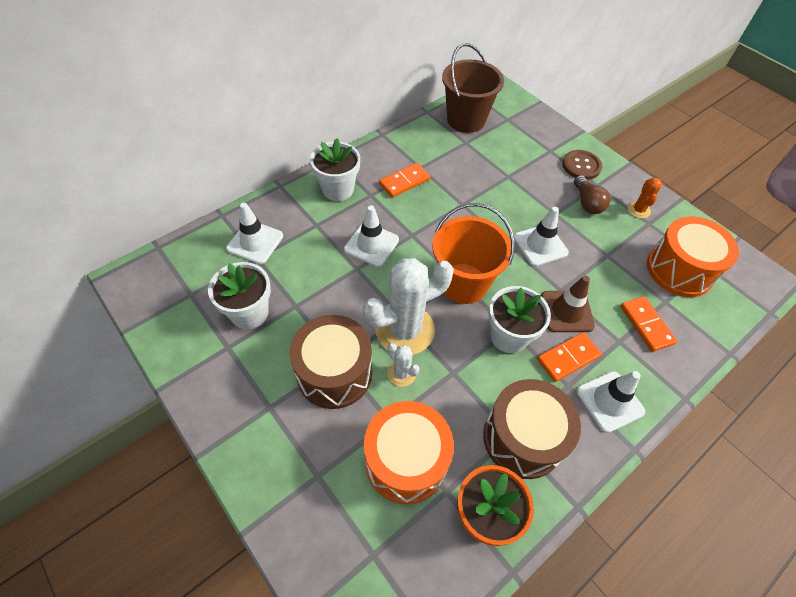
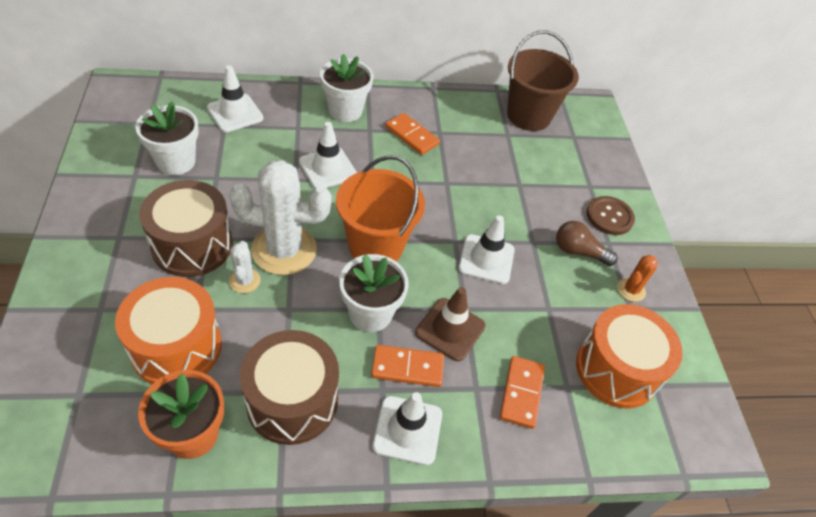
camera: 30 degrees right, 5 degrees down
orange domino [379,163,431,197] -> orange domino turned 45 degrees clockwise [385,113,440,155]
brown light bulb [574,175,611,214] -> brown light bulb turned 90 degrees clockwise [556,221,618,266]

